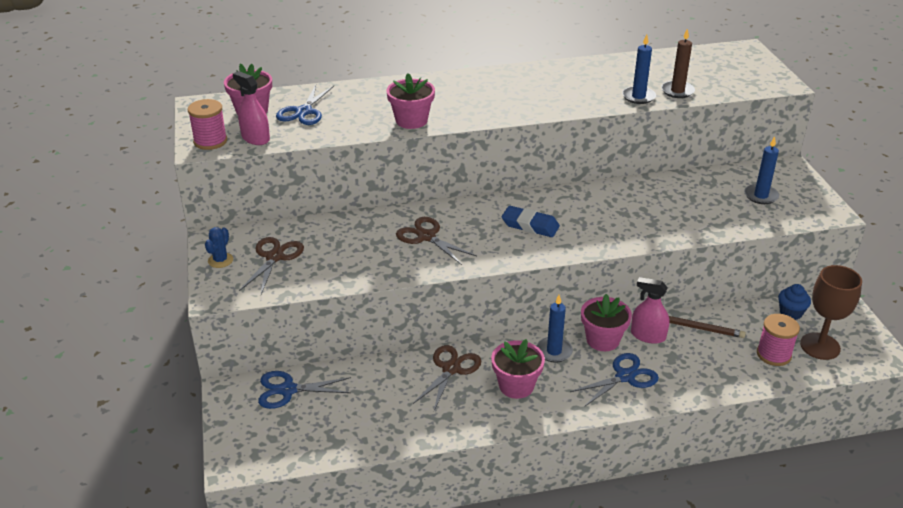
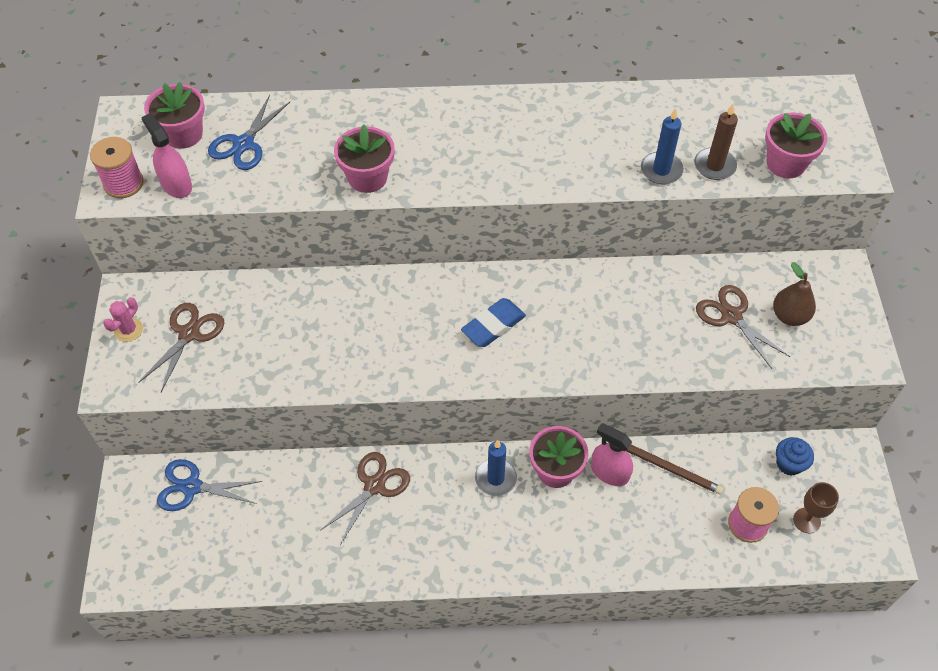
camera: 10 degrees right, 20 degrees up
blue cactus [205,227,233,268] -> pink cactus [103,297,143,342]
brown scissors [396,217,477,265] -> brown scissors moved to [696,285,790,369]
pink flower pot [491,339,545,399] -> pink flower pot moved to [765,112,827,179]
blue eraser [502,206,560,237] -> blue eraser turned 75 degrees counterclockwise [461,298,526,347]
blue scissors [570,353,659,407] -> none
blue candle [744,136,779,204] -> brown pear [773,262,816,326]
brown goblet [800,265,862,360] -> brown goblet [793,482,839,534], size x0.60

